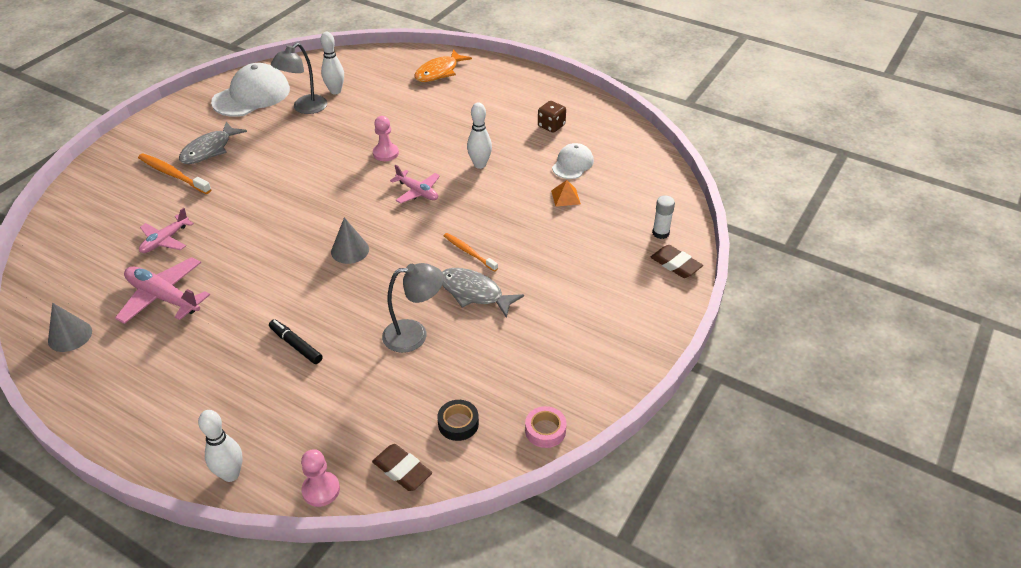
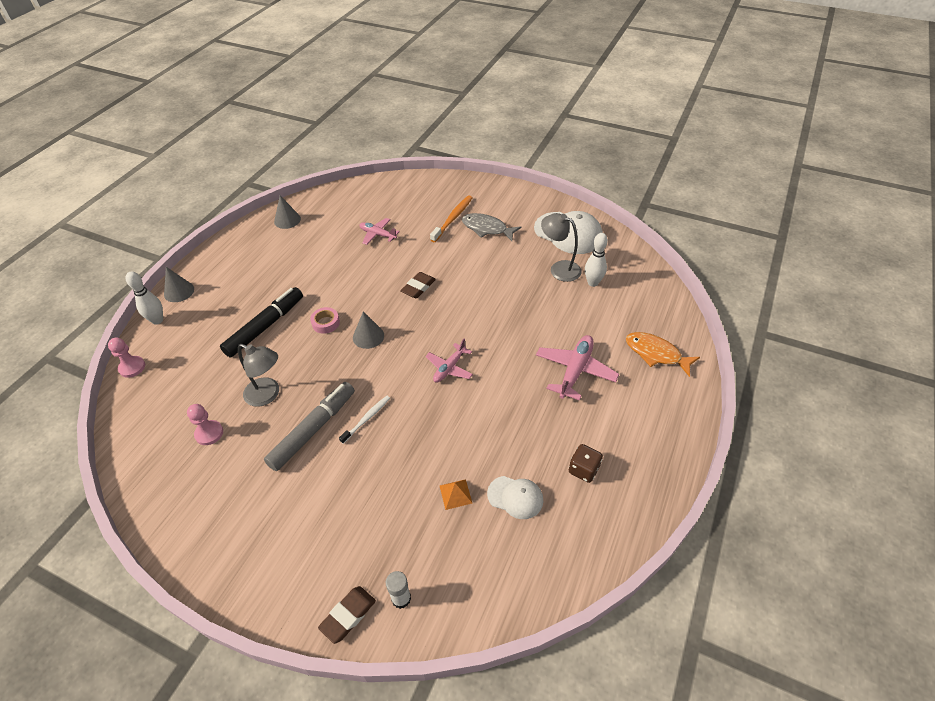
camera: 85 degrees right, 5 degrees up
pink plane [115,257,210,324] -> pink plane moved to [536,335,619,401]
black marker [269,319,322,364] -> black marker [220,287,303,357], size x1.83
brown eraser [372,444,432,491] -> brown eraser moved to [400,272,436,298]
pink pawn [373,116,399,161] -> pink pawn moved to [187,404,223,445]
grey lamp [382,263,444,353] -> grey lamp turned 45 degrees counterclockwise [238,344,279,407]
black tape [437,400,479,441] -> none
grey fish [442,268,524,318] -> grey marker [264,382,355,471]
orange toothbrush [444,233,498,272] -> white toothbrush [339,396,390,444]
white bowling pin [467,102,492,169] -> none
pink tape [525,406,567,448] -> pink tape moved to [310,307,340,334]
none -> grey cone [164,267,194,302]

